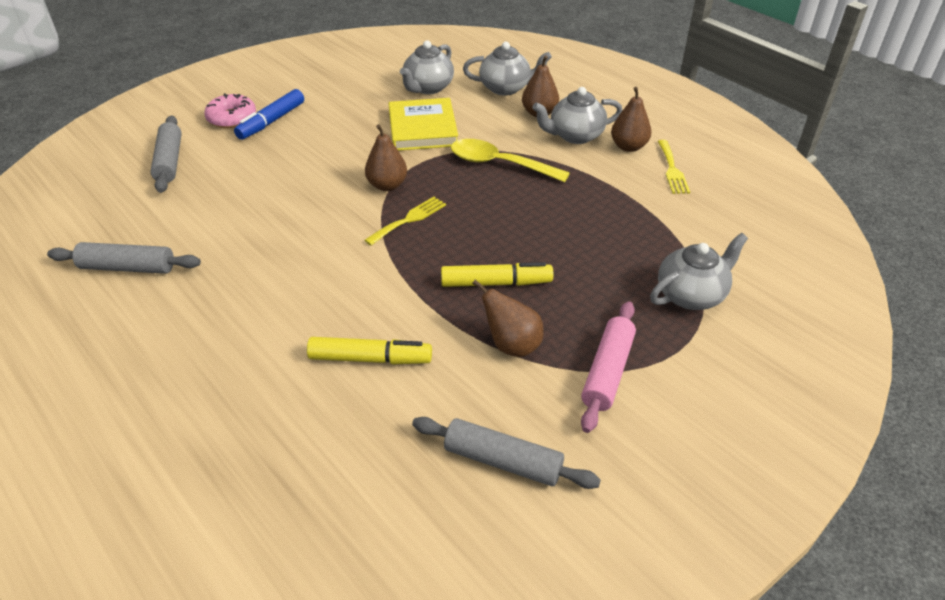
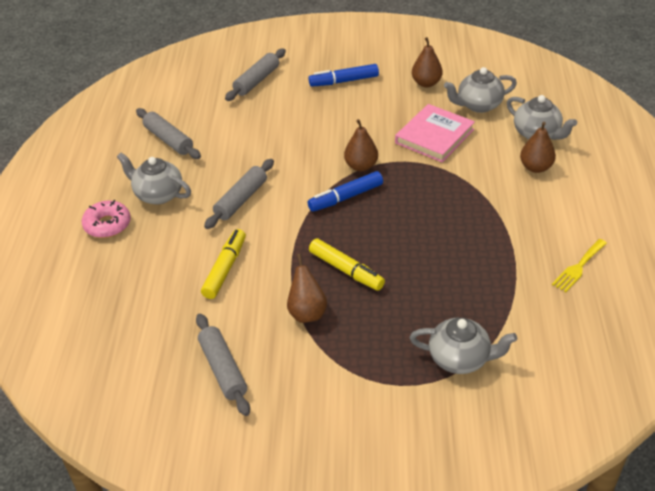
camera: 45 degrees right, 0 degrees up
pink donut [204,93,256,128] -> pink donut moved to [82,200,131,238]
yellow marker [307,337,432,365] -> yellow marker turned 120 degrees counterclockwise [201,229,246,299]
yellow fork [364,197,446,245] -> blue marker [308,171,383,212]
yellow book [388,98,458,151] -> pink book [395,104,475,162]
yellow spoon [451,139,570,182] -> none
grey teapot [532,87,622,144] -> grey teapot moved to [117,153,191,205]
pink rolling pin [581,301,636,433] -> none
brown pear [611,87,651,152] -> brown pear moved to [412,37,443,87]
none -> grey rolling pin [204,159,274,229]

